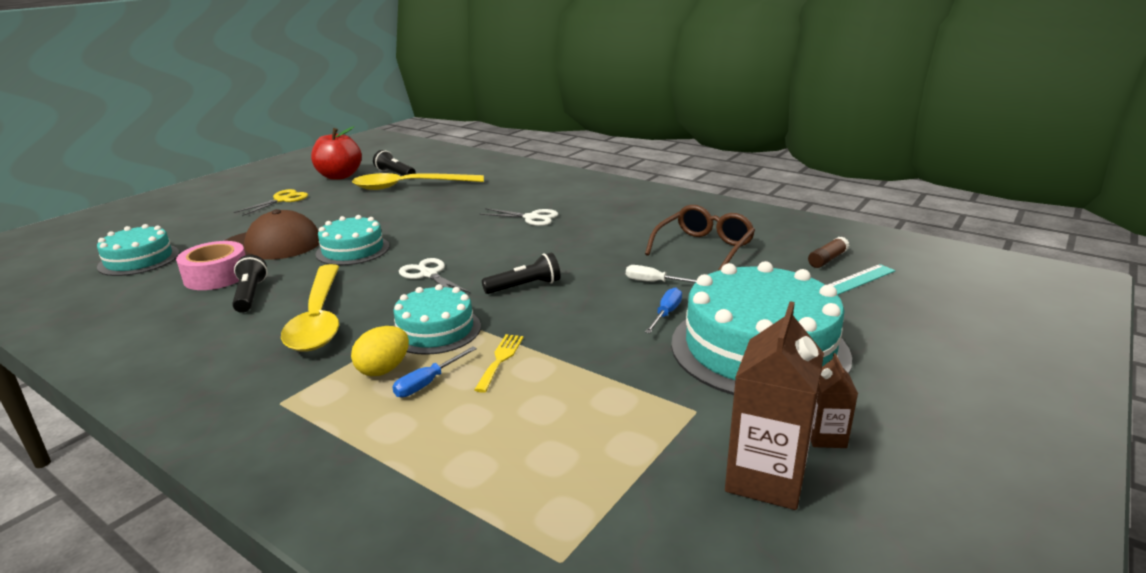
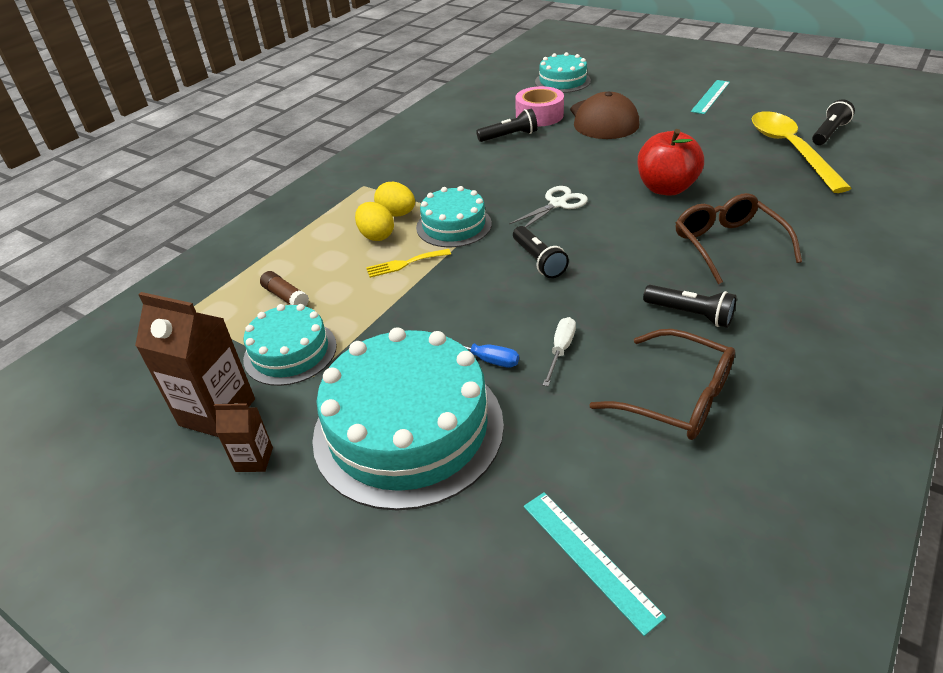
camera: 90 degrees right, 15 degrees up
yellow scissors [234,189,308,216] -> turquoise ruler [691,80,730,114]
yellow spoon [281,264,339,352] -> none
red apple [311,126,362,180] -> red apple moved to [637,129,704,196]
turquoise cake [315,215,390,265] -> turquoise cake moved to [243,304,337,386]
blue screwdriver [392,347,477,397] -> yellow egg [355,202,394,241]
yellow fork [474,334,524,393] -> yellow fork turned 150 degrees clockwise [366,249,451,278]
white scissors [480,208,558,226] -> brown glasses [676,193,802,284]
brown glue stick [808,237,850,268] -> brown glue stick moved to [260,271,309,306]
none -> black flashlight [643,285,736,328]

